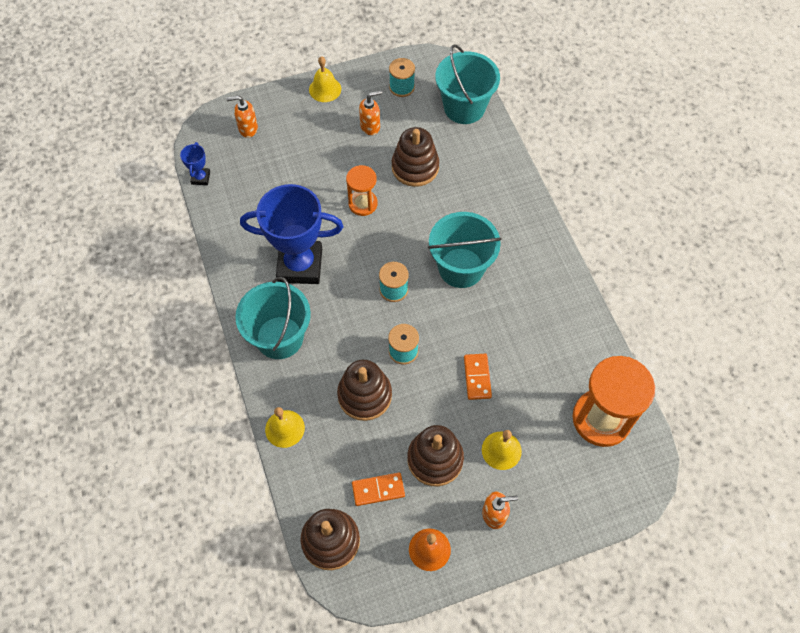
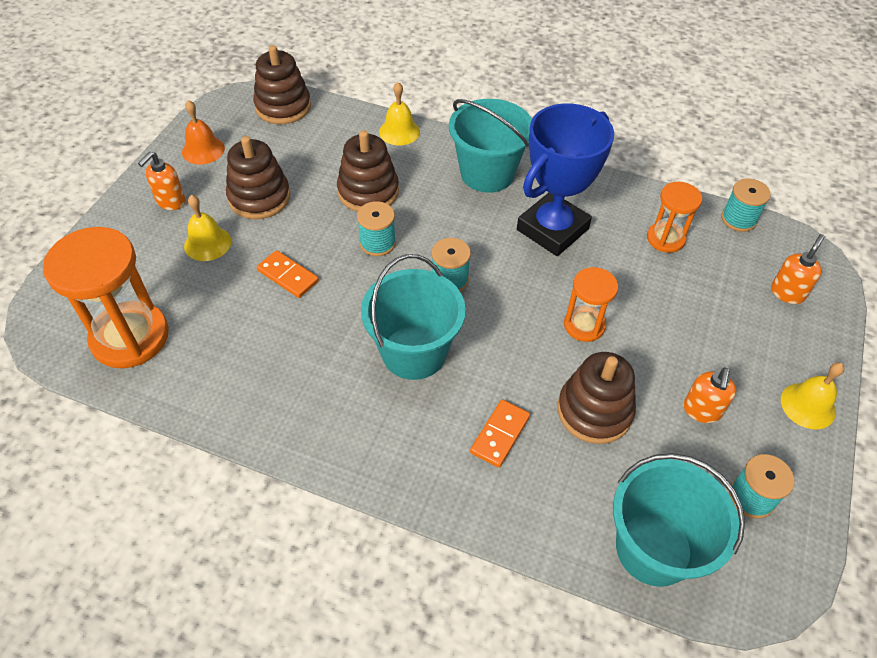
camera: 130 degrees right, 10 degrees down
blue trophy [180,142,210,185] -> turquoise spool [721,178,771,232]
orange domino [352,473,405,506] -> orange domino moved to [470,399,530,468]
none -> orange hourglass [647,182,702,253]

